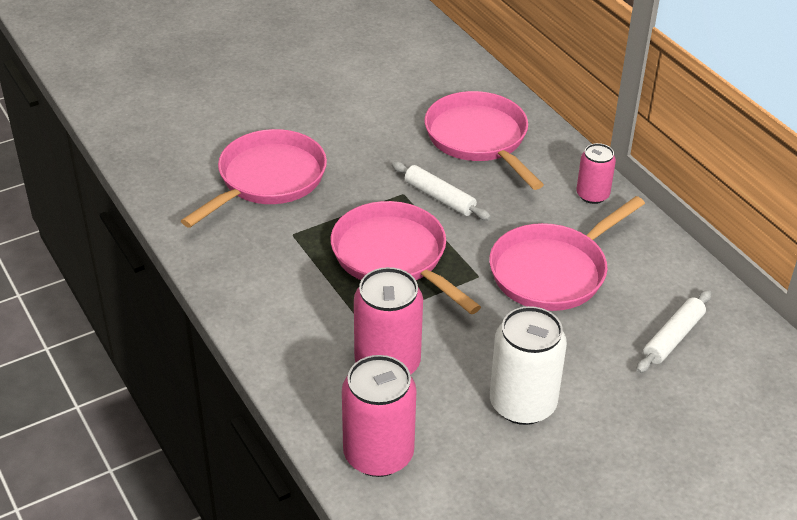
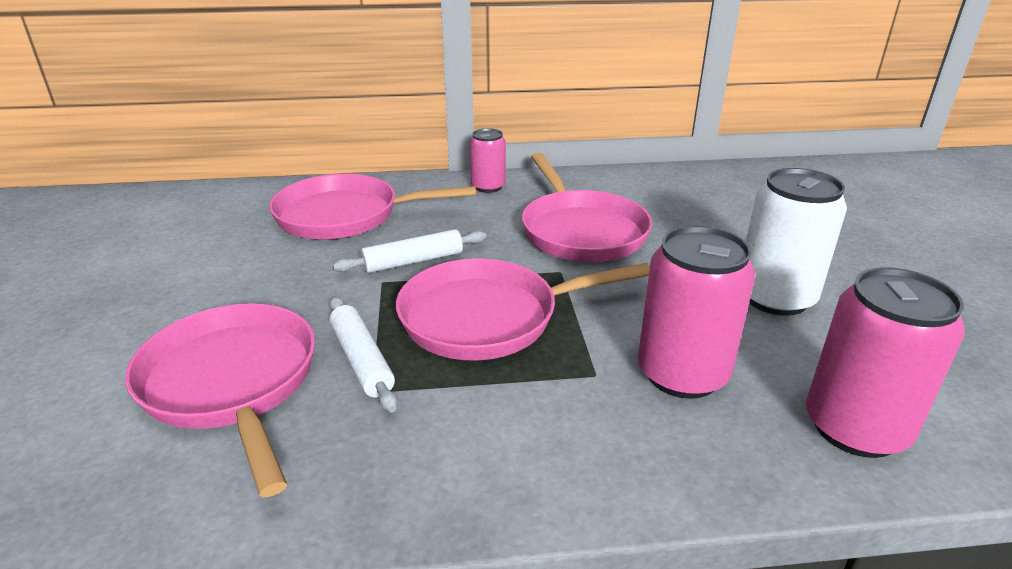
camera: 65 degrees left, 10 degrees down
white rolling pin [636,290,711,373] -> white rolling pin moved to [329,297,398,413]

